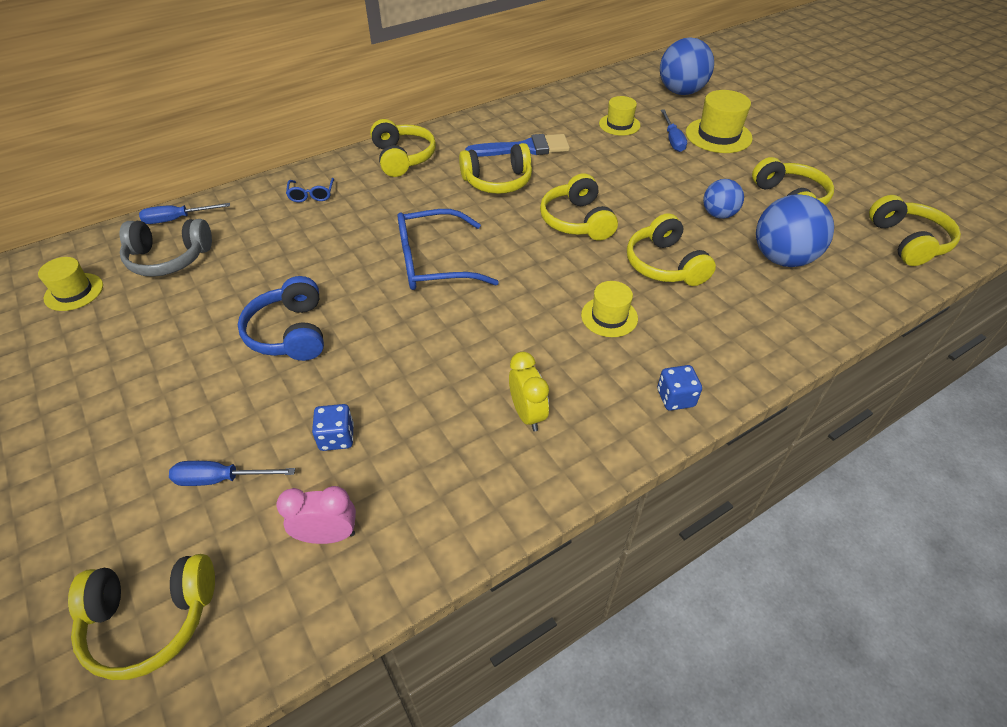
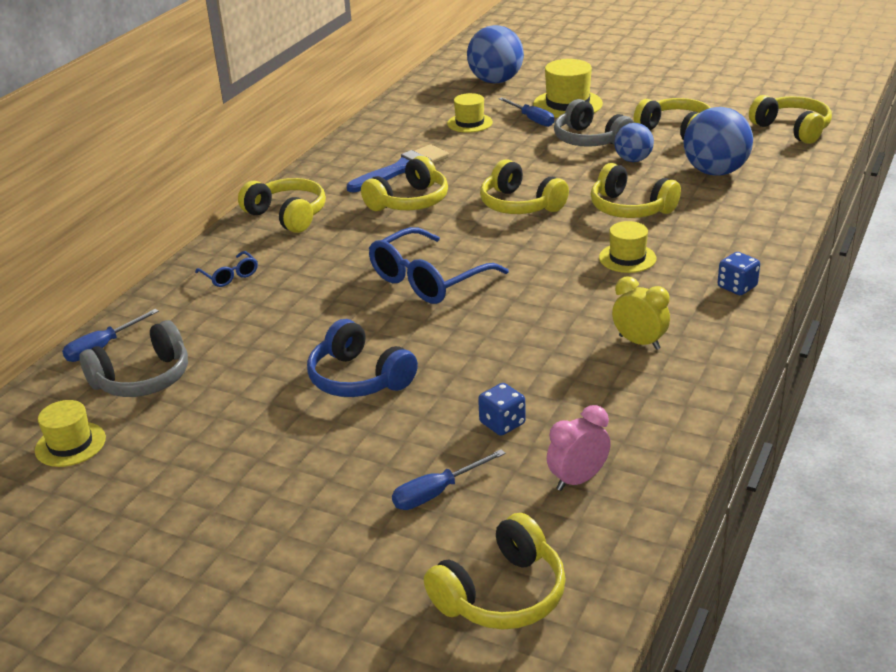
camera: 30 degrees left, 15 degrees down
none -> grey headphones [554,99,634,147]

